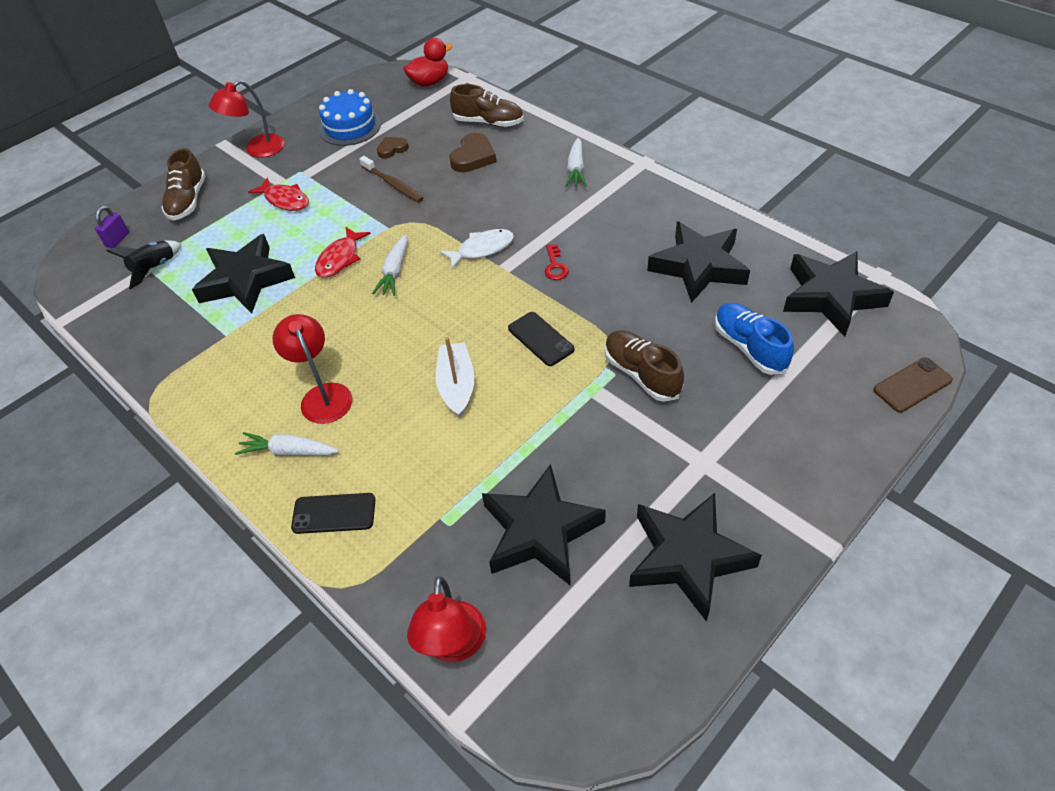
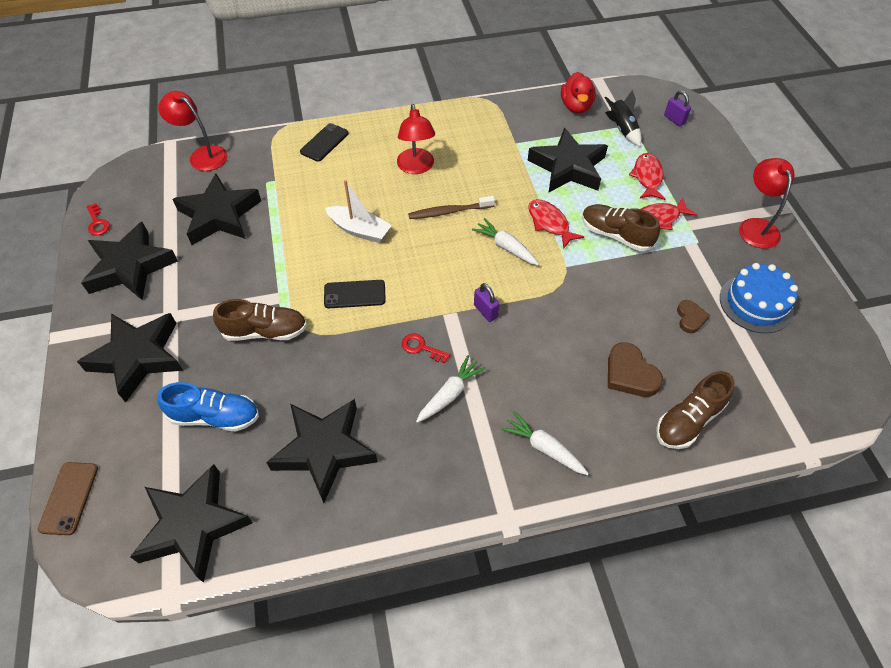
camera: 120 degrees right, 5 degrees up
brown shoe [161,148,206,221] -> brown shoe moved to [582,204,660,251]
white carrot [235,432,339,456] -> white carrot moved to [416,355,486,423]
red lamp [272,314,352,424] -> red lamp turned 75 degrees clockwise [397,104,435,174]
brown toothbrush [359,156,423,202] -> brown toothbrush moved to [408,196,495,219]
red duck [403,38,453,87] -> red duck moved to [561,72,596,113]
white fish [440,229,514,269] -> purple padlock [474,283,499,322]
none -> black star [77,313,183,402]
none -> red key [86,203,110,235]
none -> red fish [629,153,665,200]

